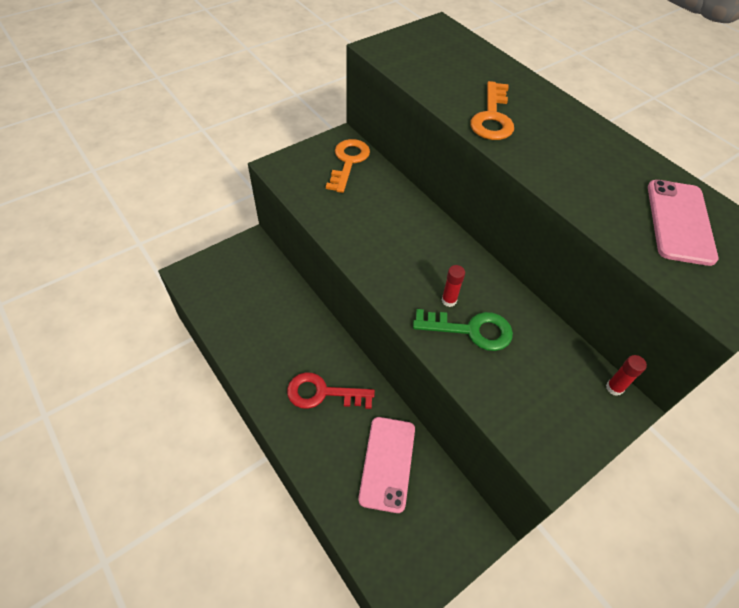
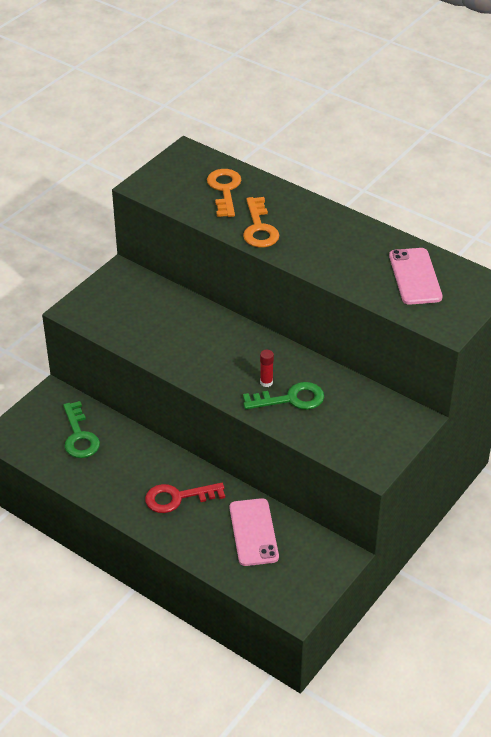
camera: 15 degrees left, 10 degrees down
orange key [326,139,370,193] -> orange key moved to [207,169,241,217]
red glue stick [606,355,647,396] -> none
none -> green key [63,401,100,458]

